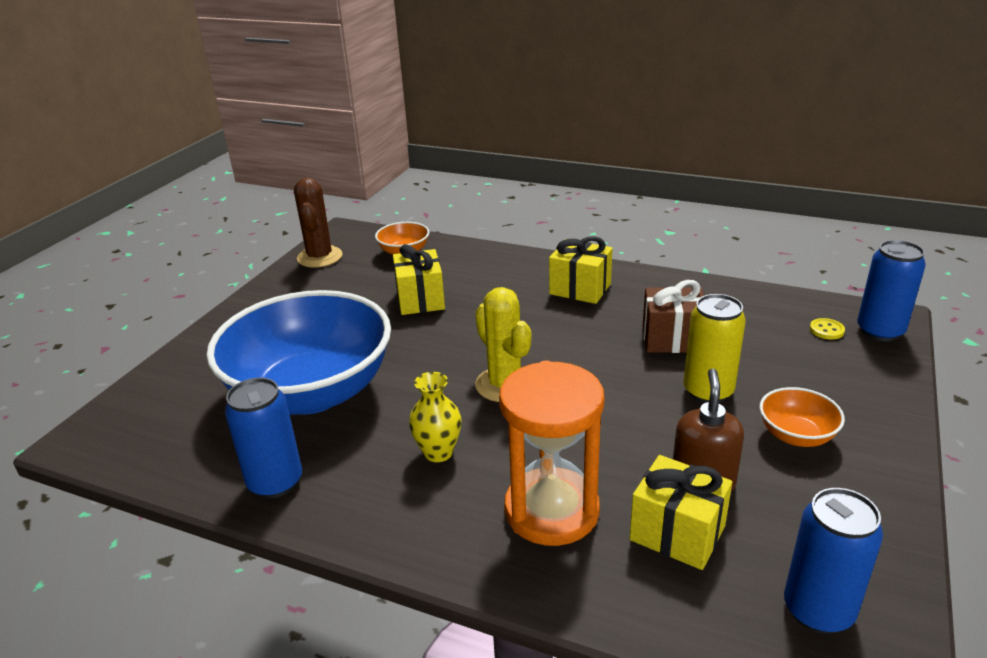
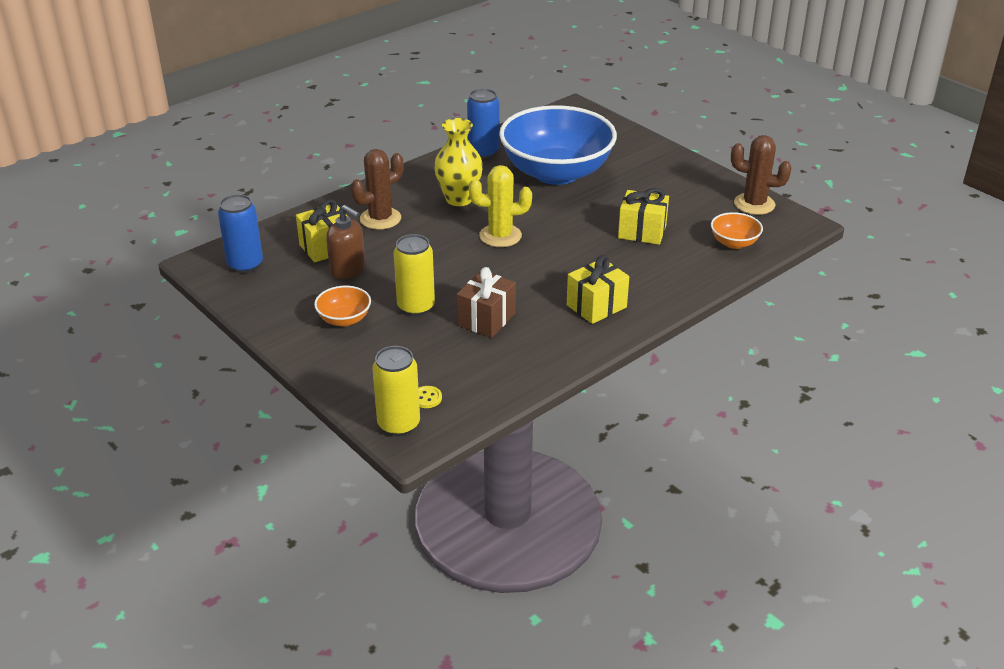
camera: 115 degrees right, 5 degrees up
yellow vase [409,372,461,462] -> yellow vase [434,118,483,206], size x1.52
orange hourglass [499,361,604,546] -> brown cactus [351,149,403,230]
blue can [857,240,926,342] -> yellow can [372,346,420,436]

